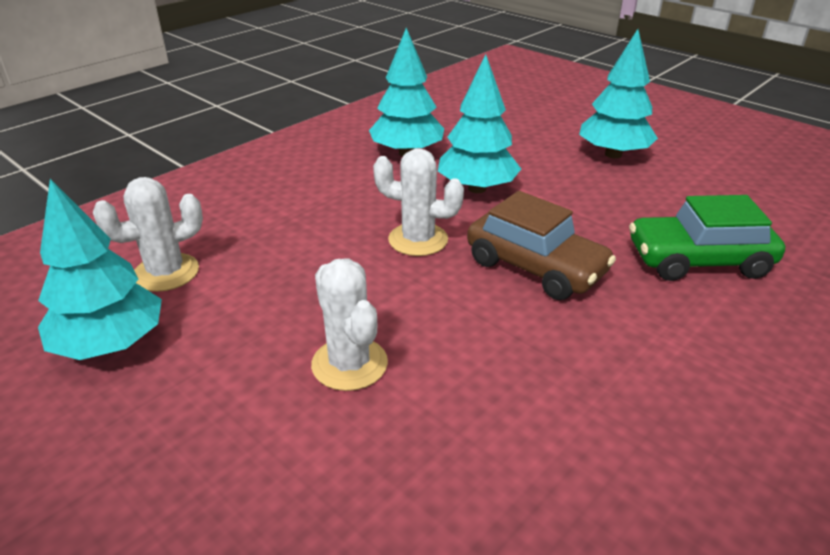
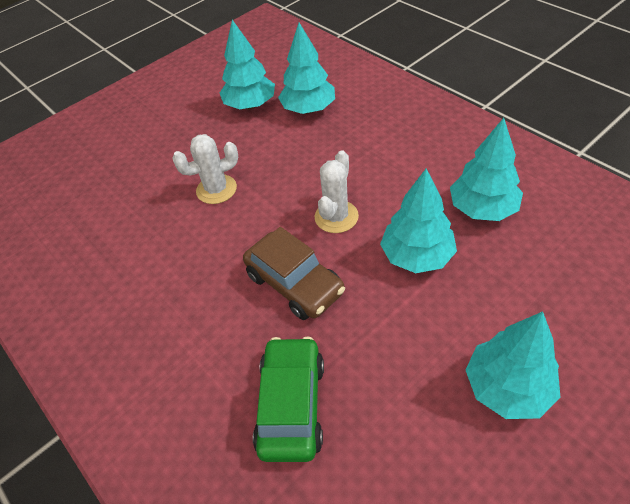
camera: 100 degrees right, 15 degrees up
white cactus [93,177,203,292] -> turquoise tree [278,23,335,114]
brown car [467,191,616,300] -> brown car turned 90 degrees counterclockwise [243,227,345,320]

